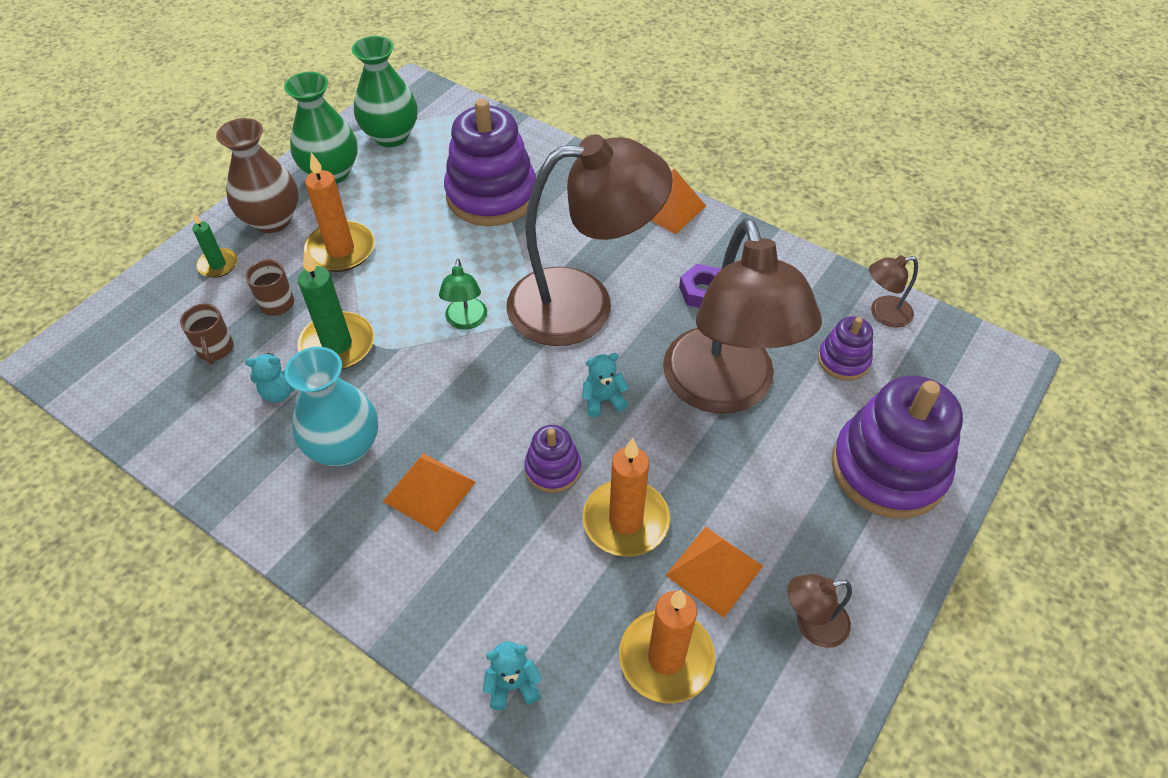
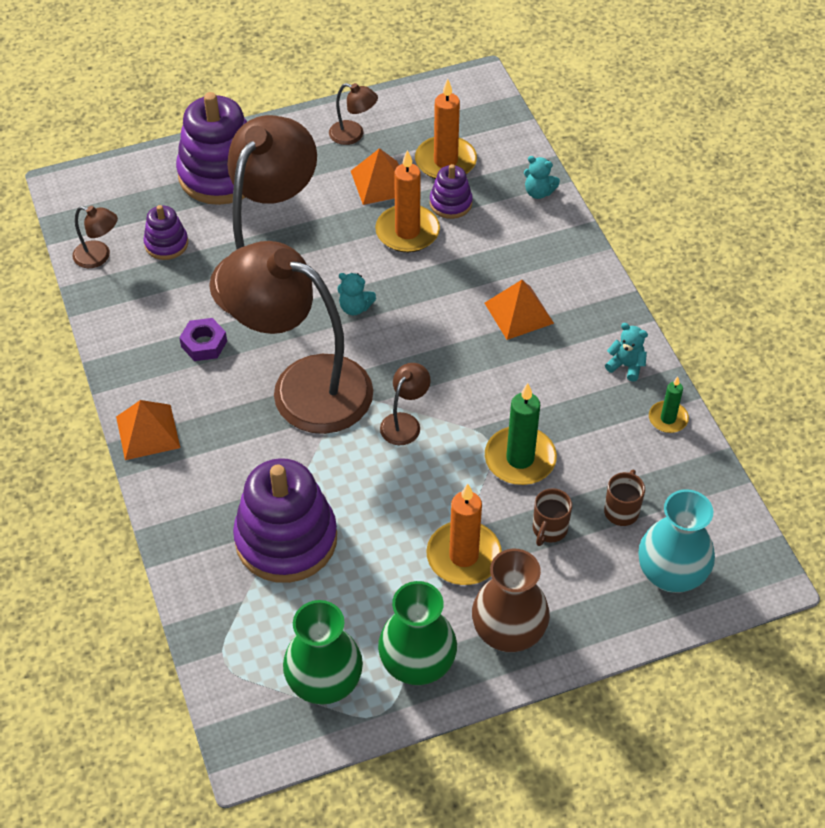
camera: 145 degrees left, 0 degrees up
green candle [192,213,237,278] -> green candle moved to [649,377,689,433]
turquoise teddy bear [245,353,295,403] -> turquoise teddy bear moved to [605,323,648,382]
turquoise vase [285,347,378,467] -> turquoise vase moved to [638,489,715,593]
green lamp [439,259,487,330] -> brown lamp [380,363,431,445]
purple stacking toy [524,425,581,493] -> purple stacking toy moved to [430,164,473,219]

